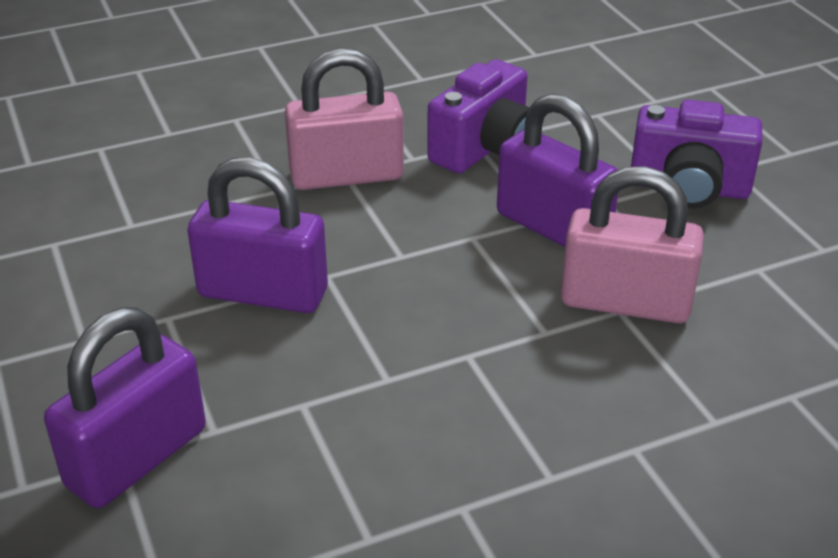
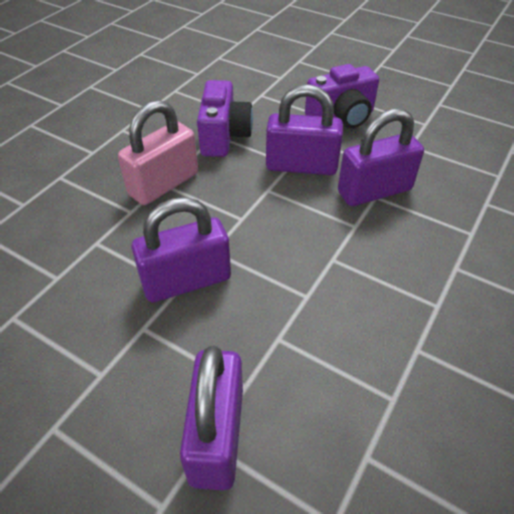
camera: 35 degrees left, 10 degrees up
pink padlock [561,166,704,323] -> purple padlock [338,108,424,206]

